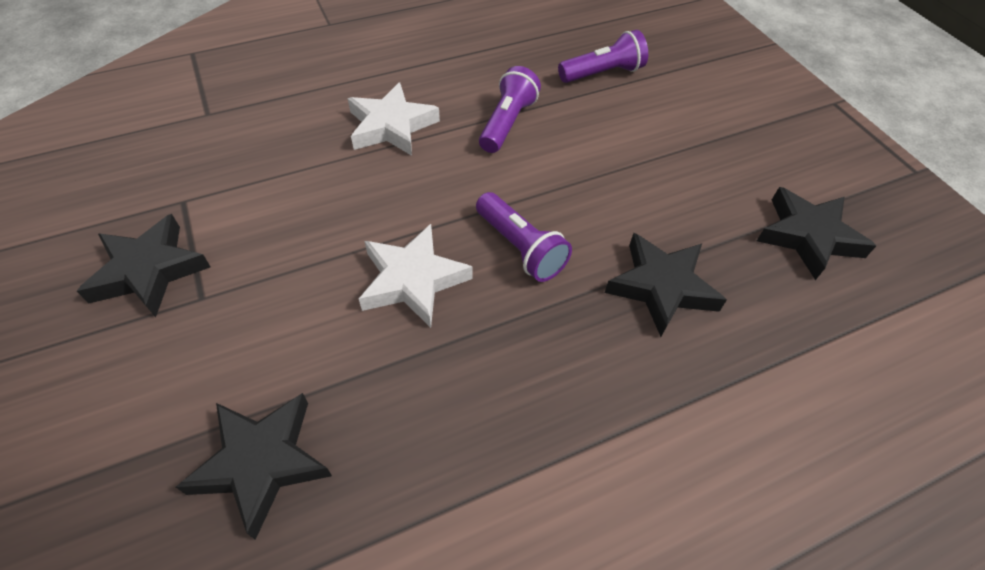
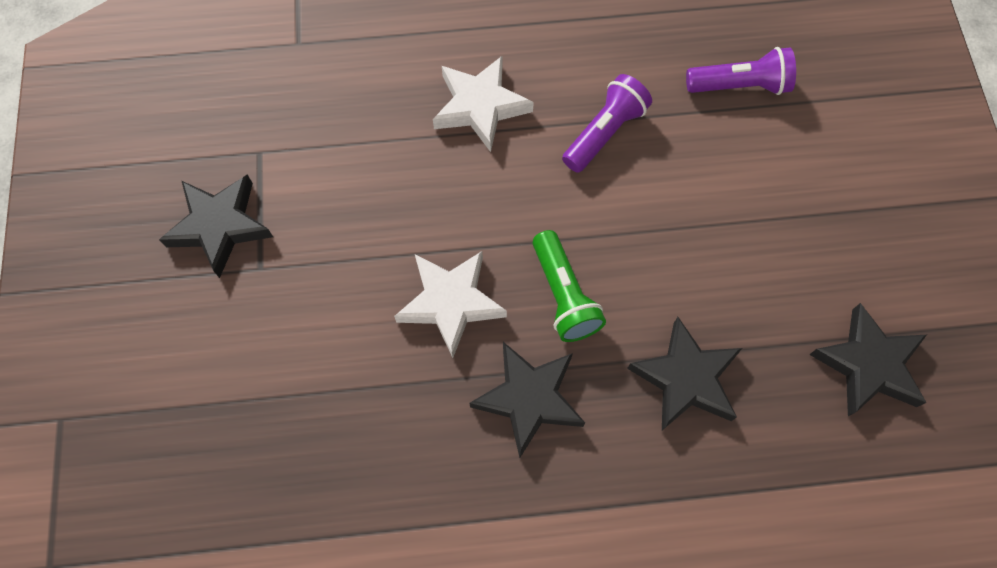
camera: 20 degrees right, 15 degrees up
black star [176,393,332,540] -> black star moved to [469,342,585,458]
purple flashlight [476,192,572,282] -> green flashlight [532,230,606,342]

